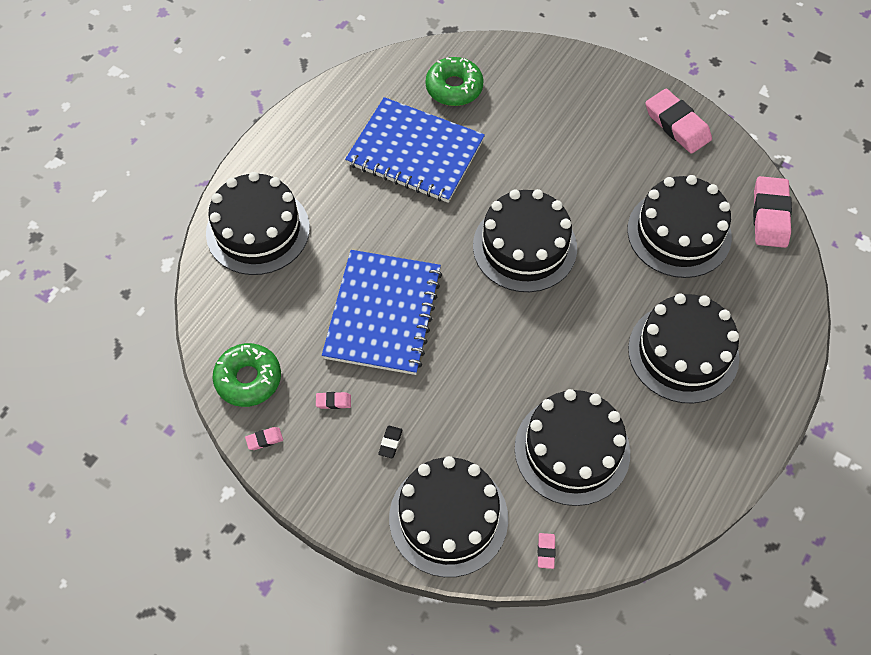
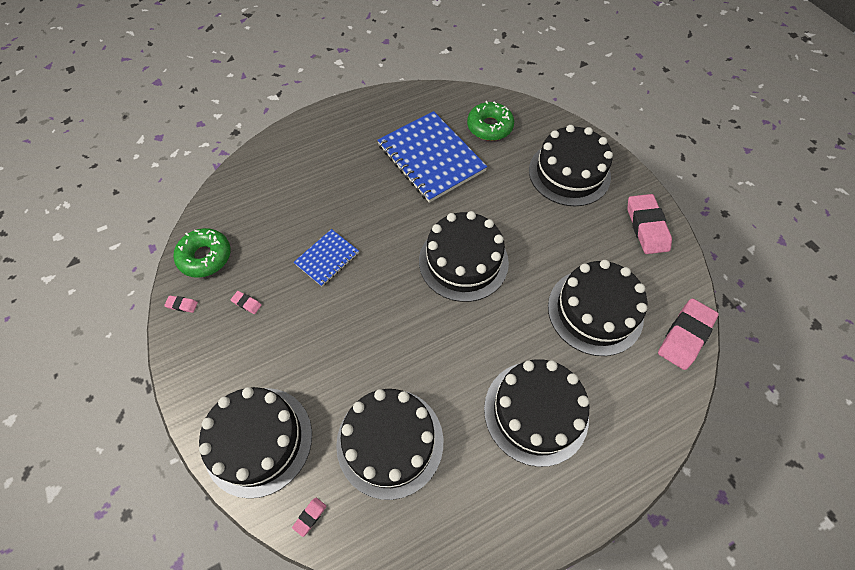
camera: 30 degrees right, 0 degrees up
black cake [206,172,310,275] -> black cake moved to [529,125,613,206]
blue notebook [322,250,442,375] -> blue notebook [294,229,359,287], size x0.51
black eraser [378,426,403,458] -> none

